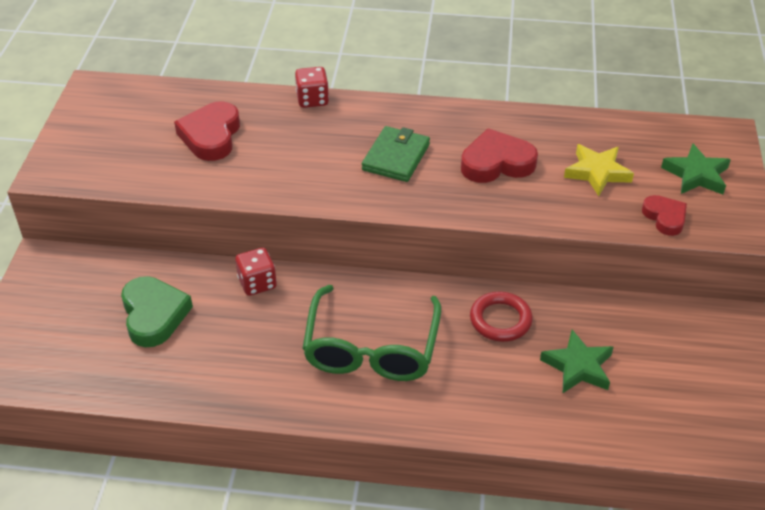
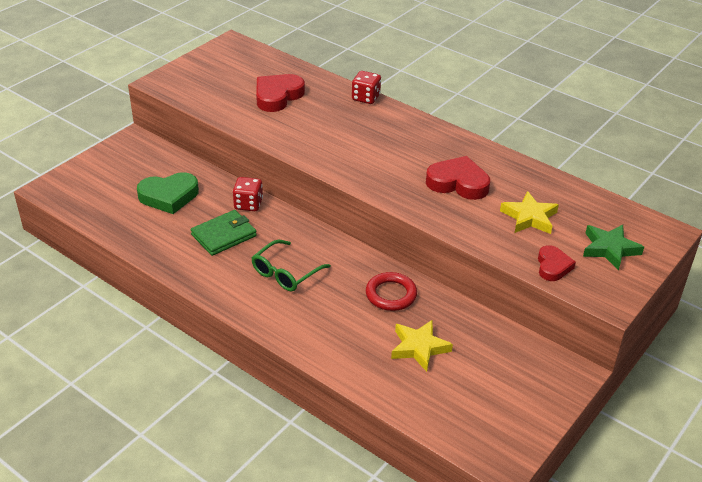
camera: 30 degrees right, 5 degrees down
green heart [121,276,193,347] -> green heart turned 60 degrees clockwise [137,172,199,214]
green glasses [302,285,441,381] -> green glasses [251,240,331,292], size x0.62
green wallet [362,126,430,182] -> green wallet moved to [191,210,257,256]
green star [540,330,614,393] -> yellow star [391,320,453,372]

